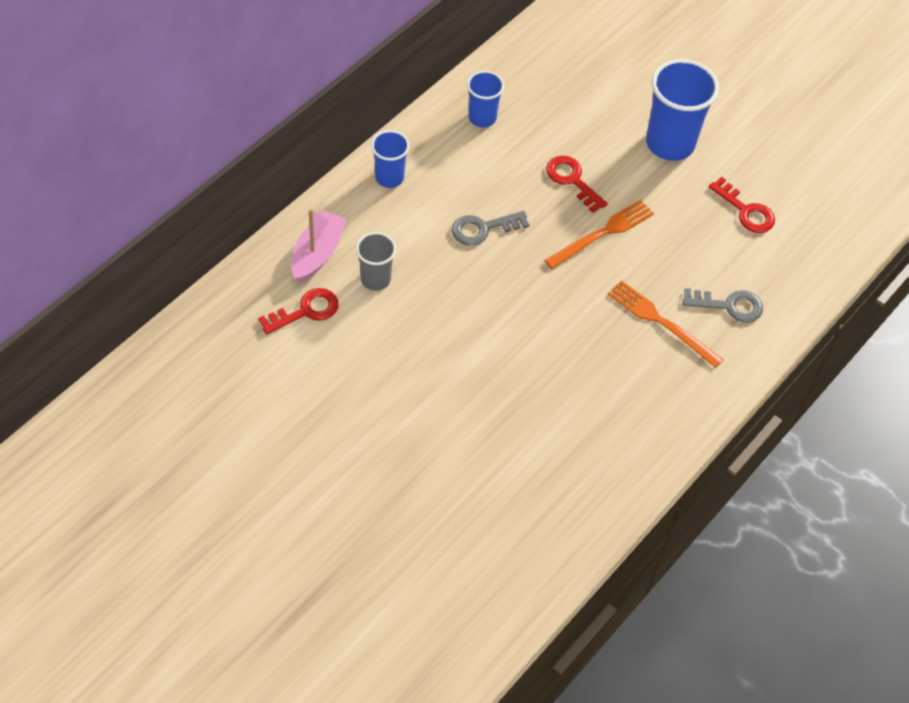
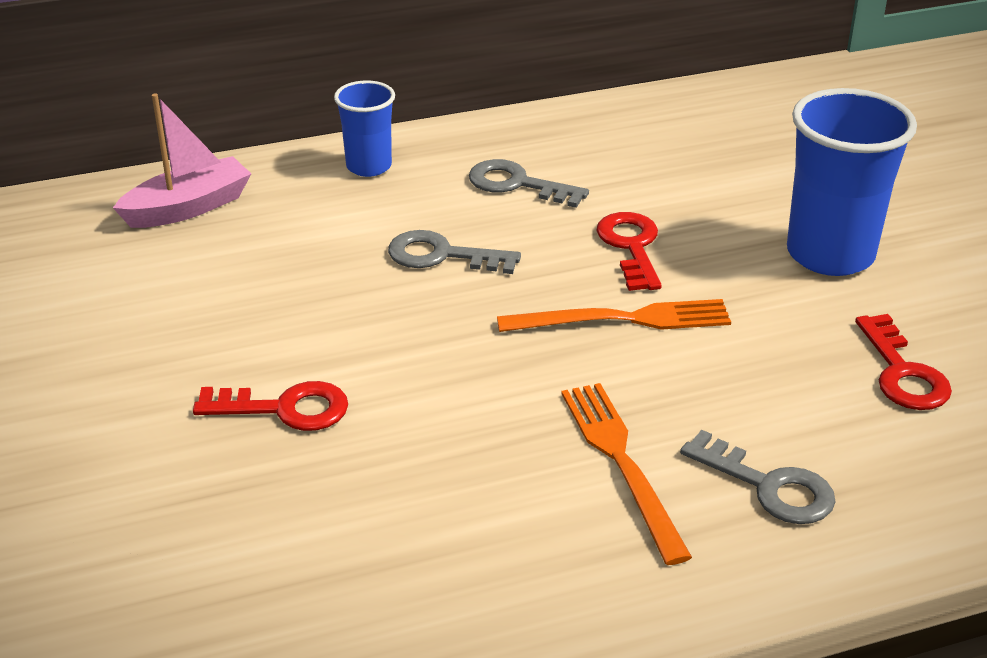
camera: 35 degrees right, 20 degrees down
red key [258,288,339,335] -> red key moved to [193,381,348,431]
grey cup [356,232,396,291] -> none
blue cup [467,71,504,128] -> none
none -> grey key [469,159,589,208]

